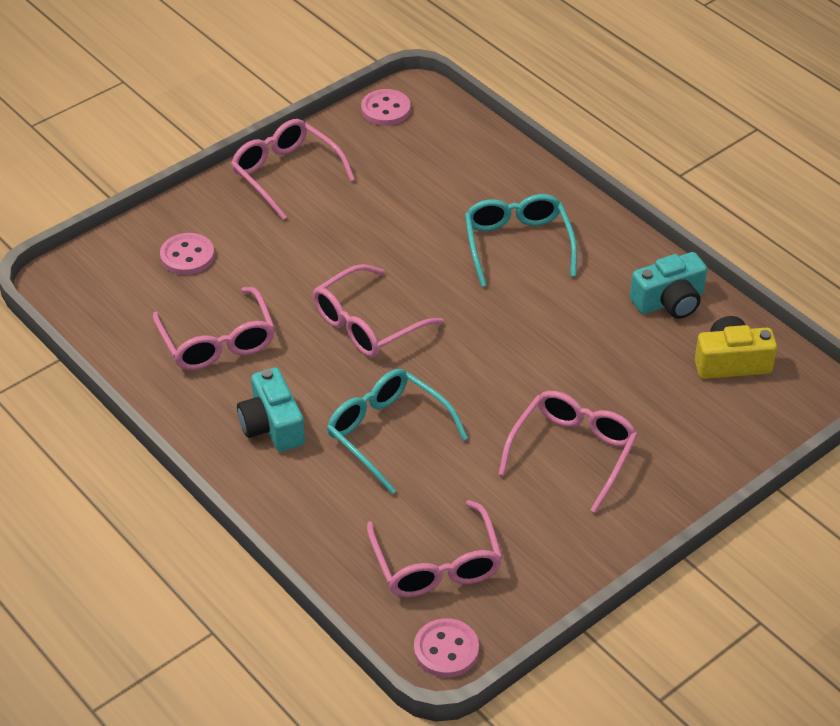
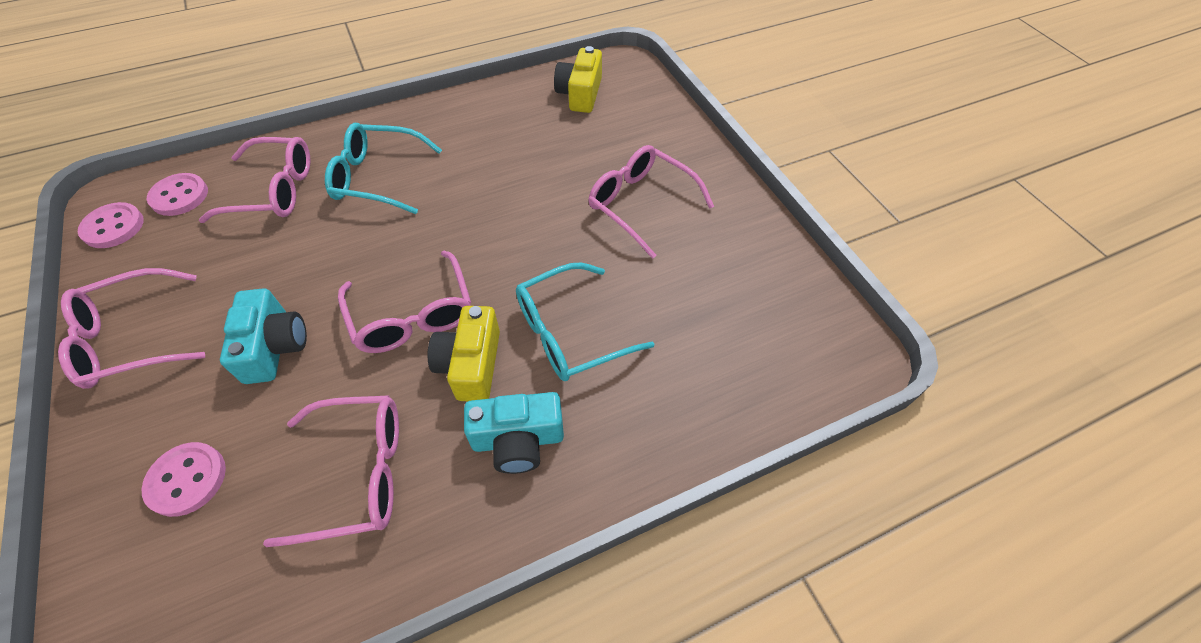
camera: 75 degrees left, 10 degrees up
pink glasses [367,500,502,597] -> pink glasses moved to [199,137,311,223]
pink button [414,618,479,678] -> pink button moved to [147,173,208,216]
turquoise camera [630,252,707,319] -> turquoise camera moved to [220,288,307,384]
none -> yellow camera [428,306,500,401]

